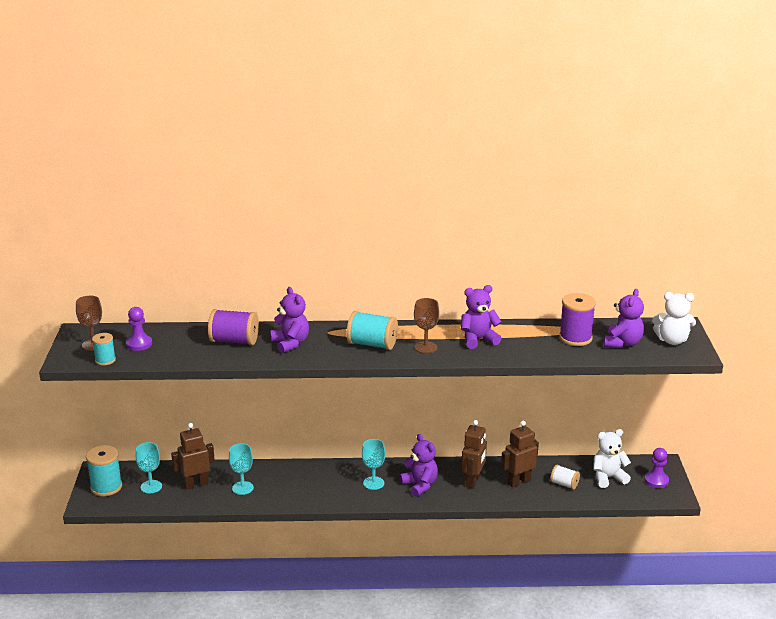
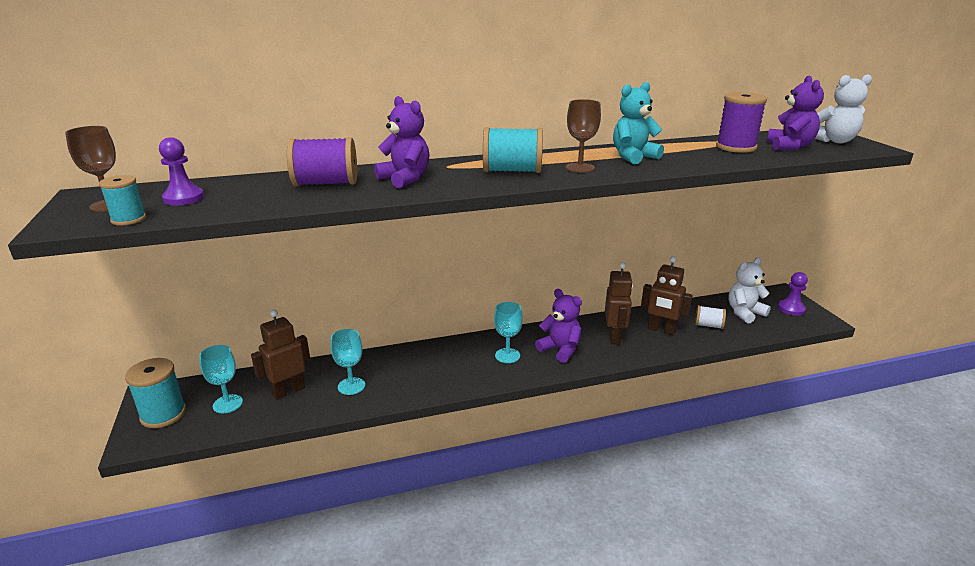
camera: 15 degrees left, 0 degrees up
purple teddy bear [461,285,502,349] -> turquoise teddy bear [613,82,664,164]
brown robot [501,421,539,488] -> brown robot turned 105 degrees counterclockwise [641,256,692,335]

